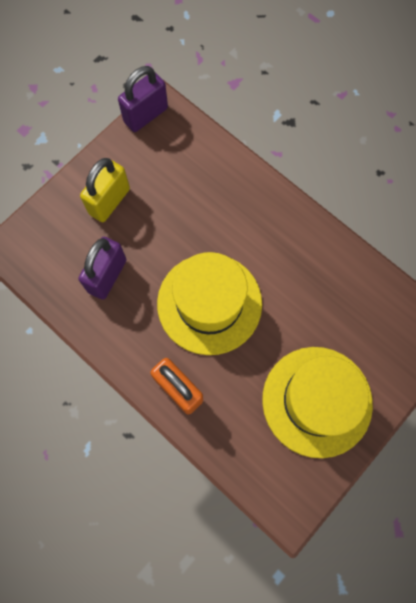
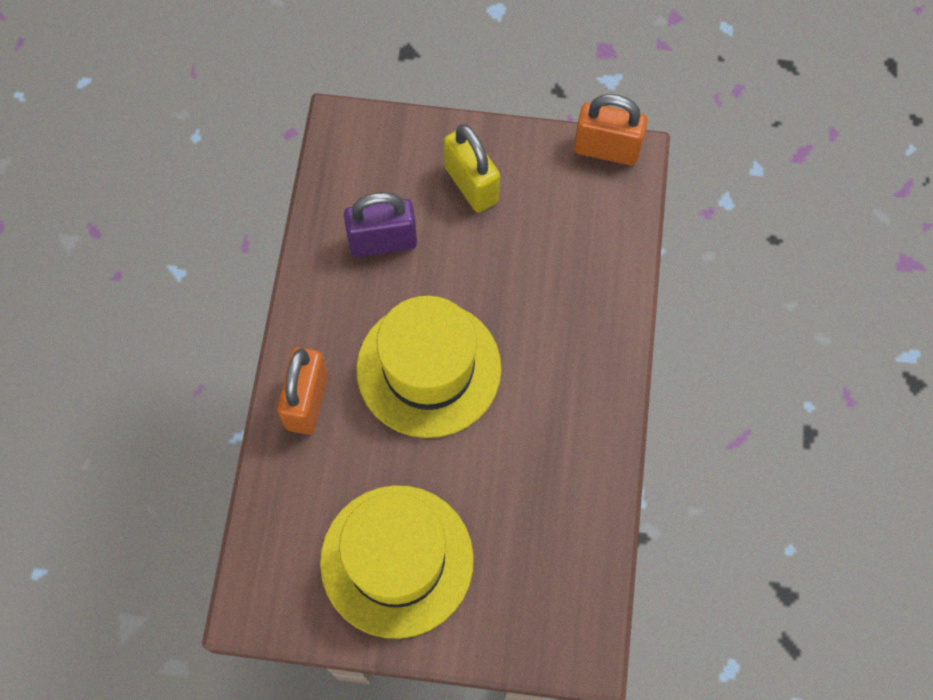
camera: 55 degrees right, 5 degrees down
yellow padlock [80,158,130,222] -> yellow padlock turned 60 degrees clockwise [444,124,500,213]
purple padlock [118,66,168,132] -> orange padlock [574,94,648,165]

